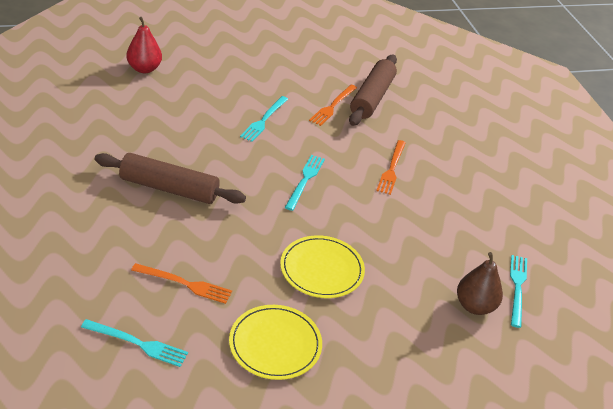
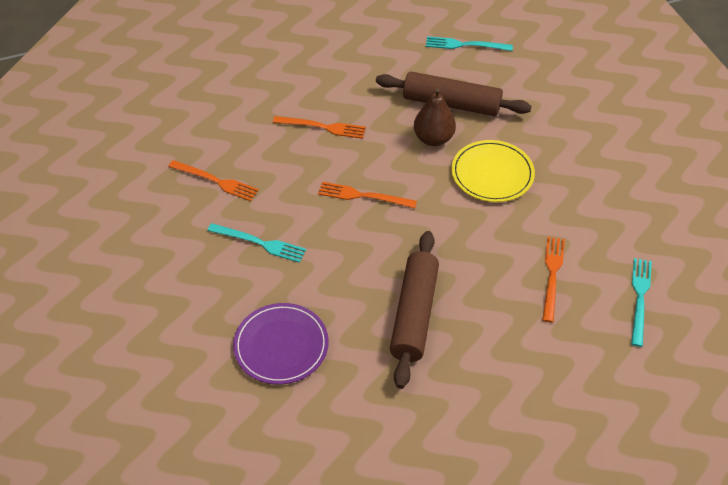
camera: 90 degrees left, 10 degrees up
red pear [126,17,162,73] -> none
yellow plate [229,305,322,380] -> none
turquoise fork [285,155,325,211] -> orange fork [318,182,417,208]
brown rolling pin [349,55,397,126] -> brown rolling pin moved to [376,72,532,116]
brown pear [457,252,503,315] -> brown pear moved to [414,88,456,146]
none -> purple plate [233,303,329,385]

